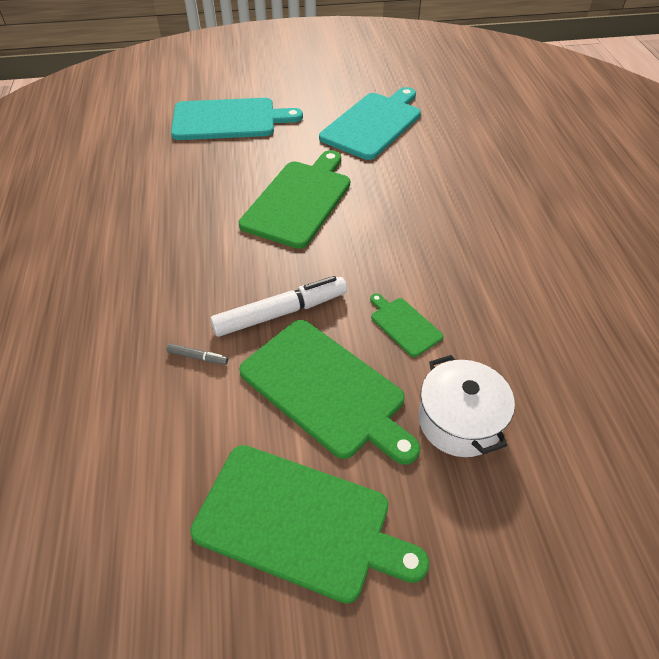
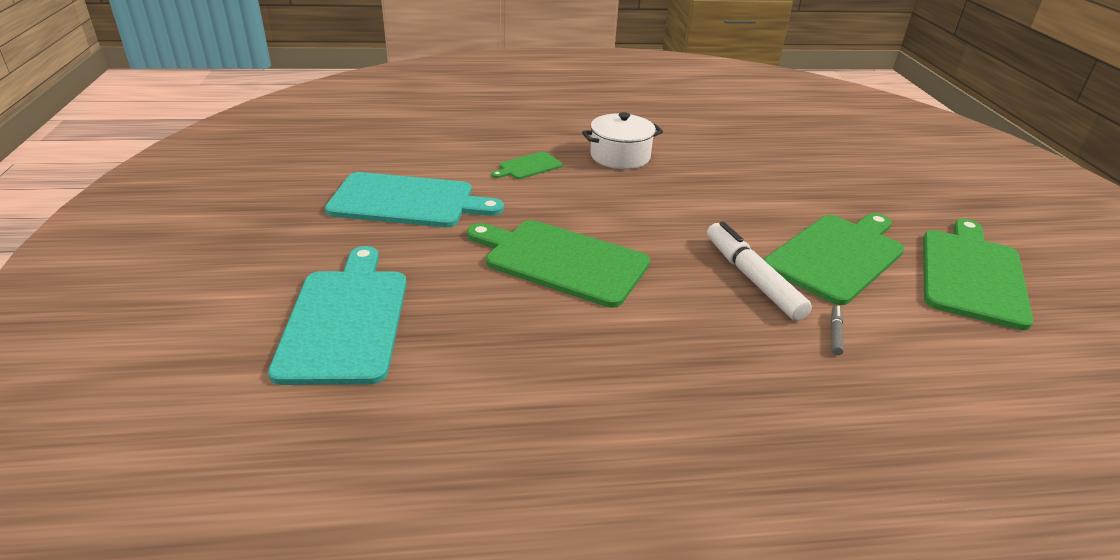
camera: 90 degrees left, 15 degrees down
turquoise cutting board [319,87,421,160] -> turquoise cutting board turned 150 degrees clockwise [325,172,504,227]
green cutting board [370,293,443,357] -> green cutting board moved to [491,151,563,179]
white pot [419,355,515,457] -> white pot moved to [582,112,663,169]

